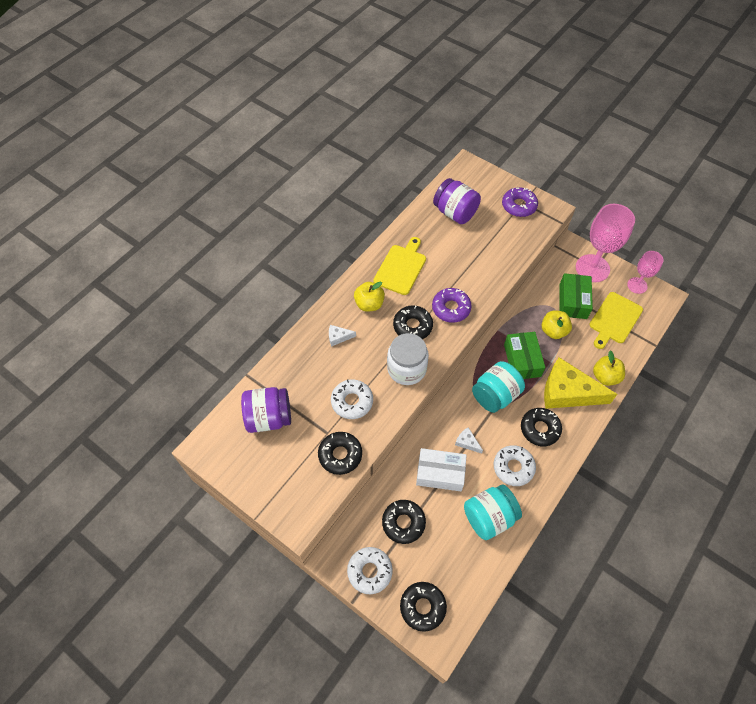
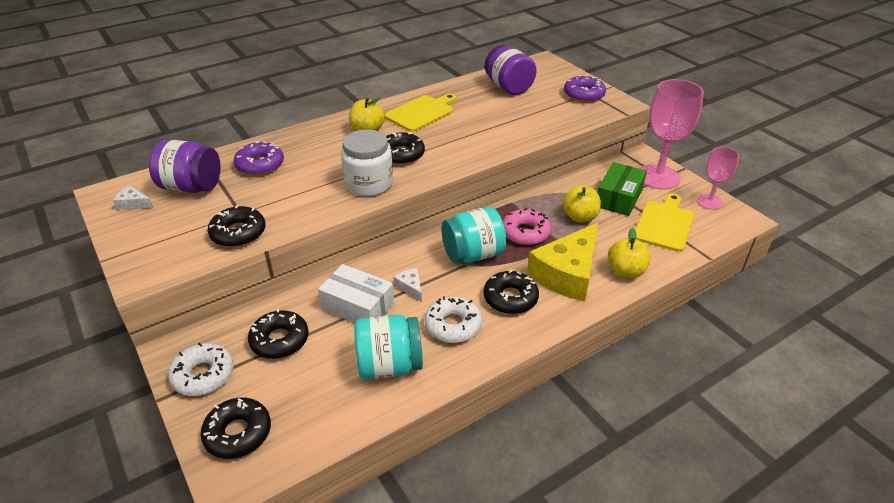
camera: 20 degrees right, 20 degrees down
white cheese [329,325,356,347] -> white cheese moved to [113,186,153,210]
white donut [331,379,373,419] -> none
purple donut [432,288,472,323] -> purple donut moved to [234,141,284,176]
green box [504,332,546,379] -> pink donut [503,208,551,245]
yellow cheese [544,357,617,409] -> yellow cheese turned 90 degrees counterclockwise [527,223,598,301]
yellow cutting board [589,292,643,349] -> yellow cutting board turned 150 degrees clockwise [635,194,694,252]

